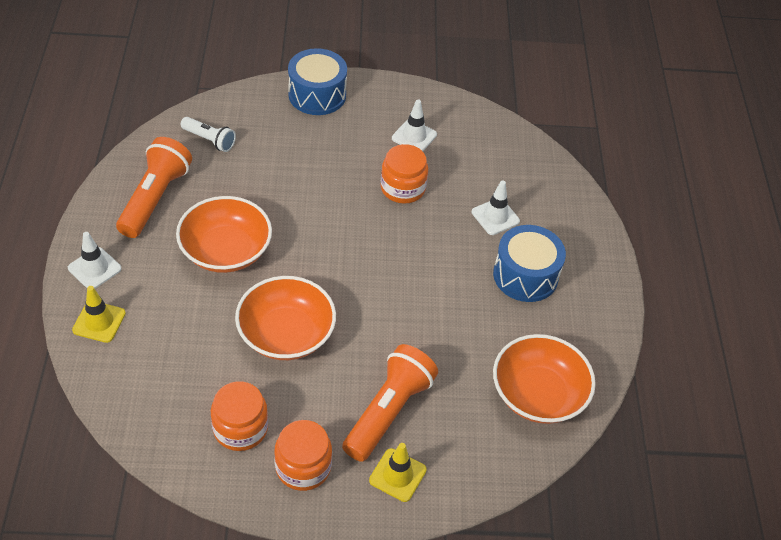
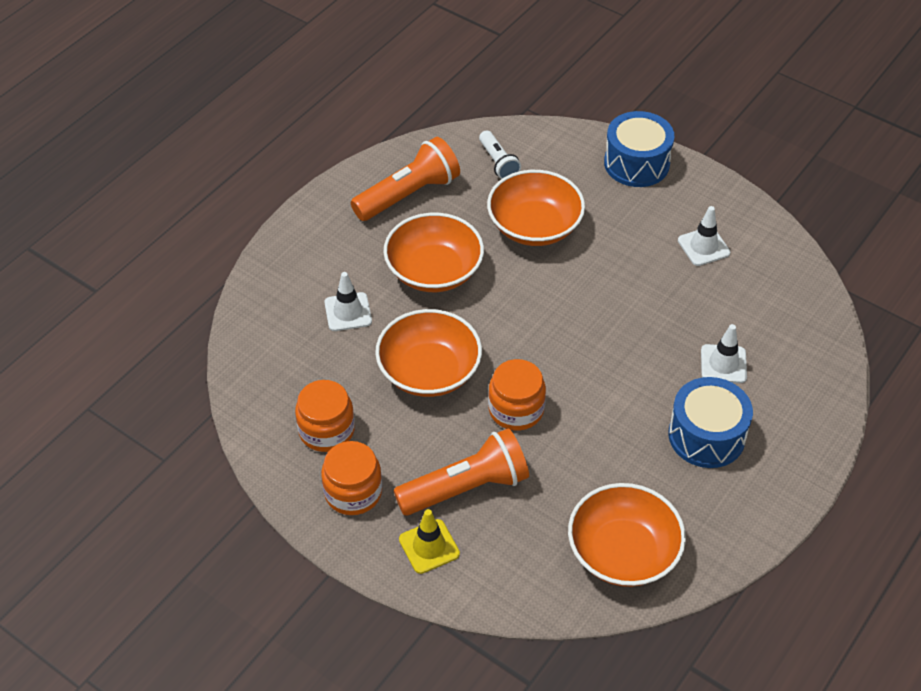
camera: 40 degrees right, 0 degrees up
white traffic cone [68,232,122,289] -> white traffic cone moved to [324,272,372,331]
yellow traffic cone [72,286,126,343] -> none
orange jar [381,144,428,204] -> orange jar moved to [488,359,546,431]
none -> orange bowl [487,170,585,246]

